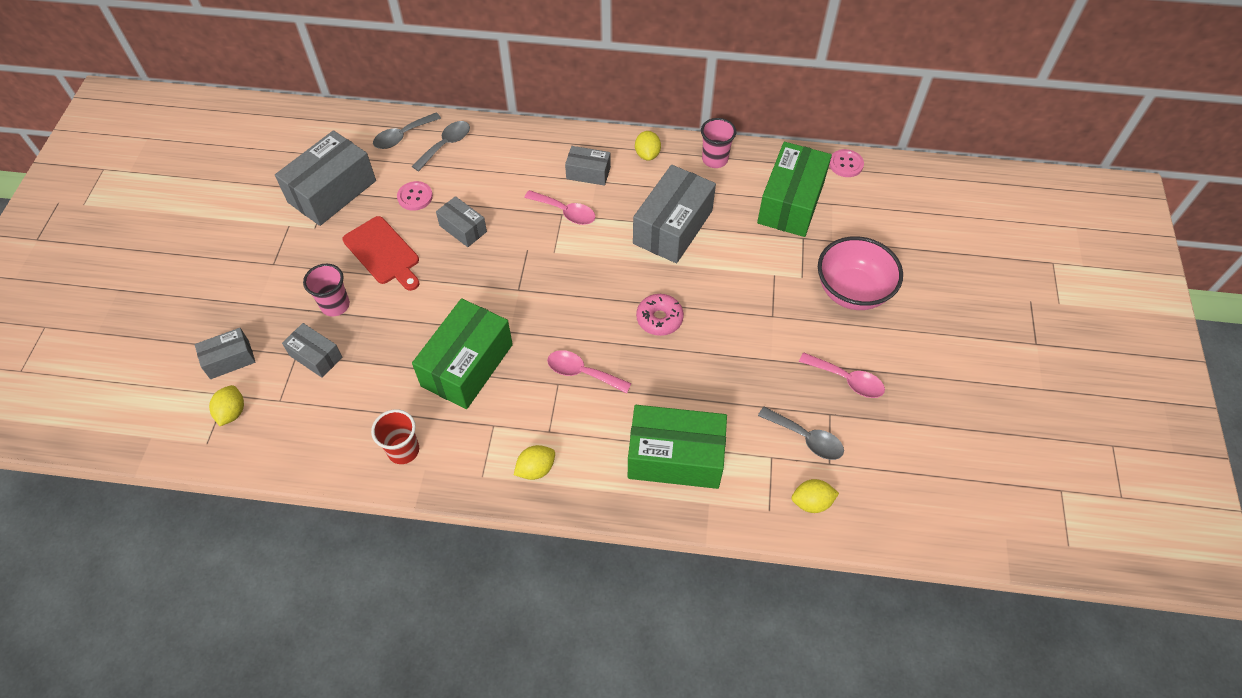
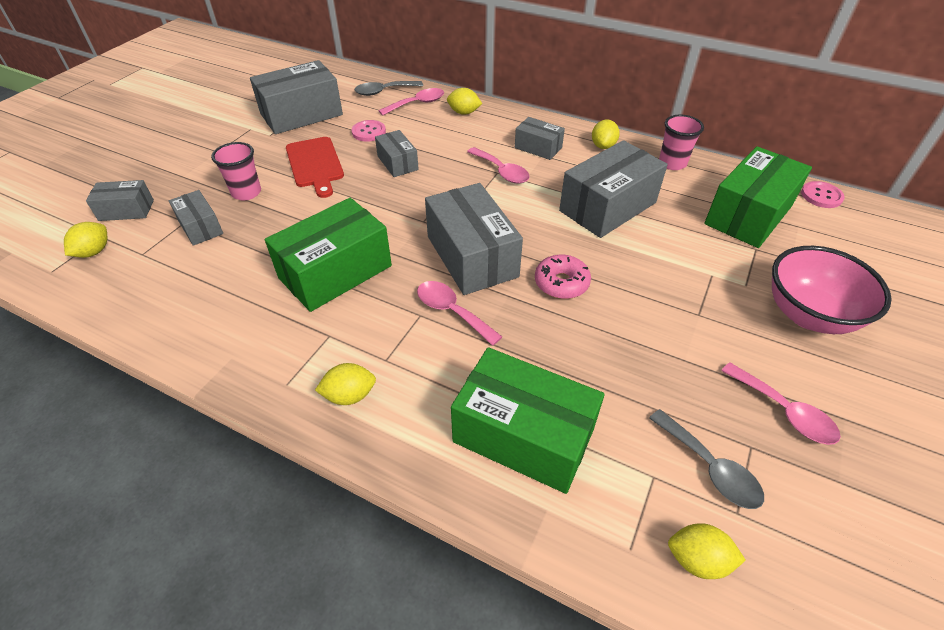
camera: 20 degrees right, 10 degrees down
red cup [371,409,419,464] -> none
grey spoon [412,121,470,171] -> pink spoon [378,88,444,116]
none -> grey box [425,183,523,295]
none -> yellow lemon [447,88,482,115]

